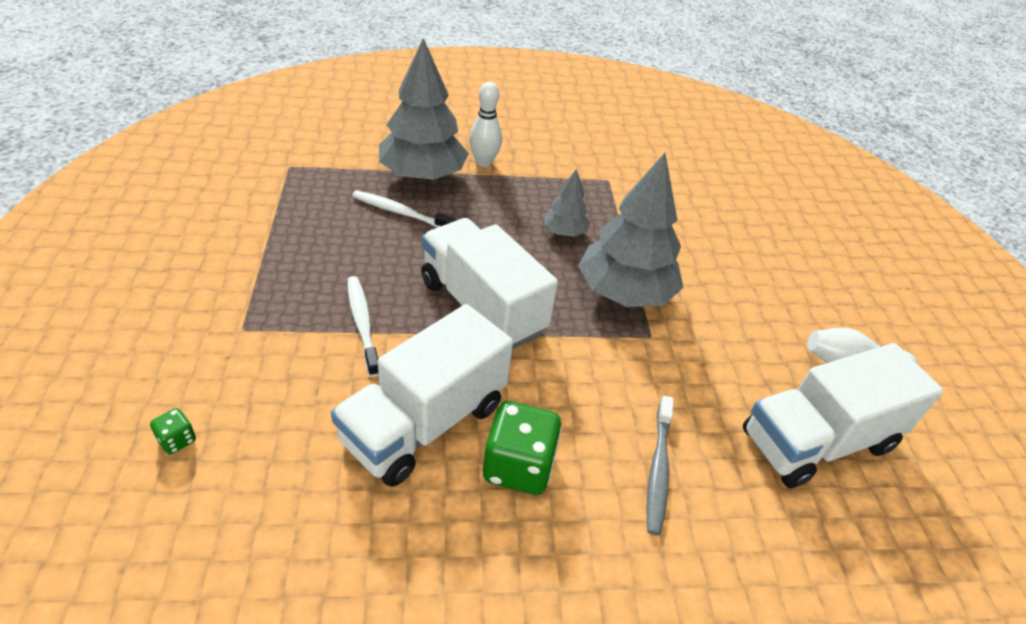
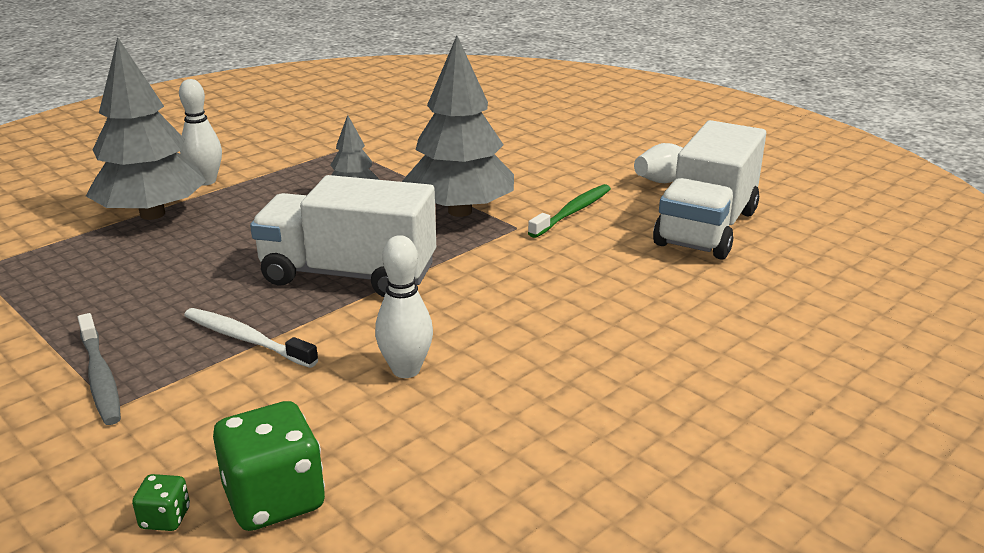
camera: 35 degrees left, 15 degrees down
white truck [331,304,513,487] -> white bowling pin [375,235,433,378]
white toothbrush [352,190,456,228] -> none
green dice [483,401,562,495] -> green dice moved to [213,401,325,531]
grey toothbrush [646,396,674,535] -> grey toothbrush moved to [78,313,121,425]
none -> green toothbrush [528,184,611,238]

